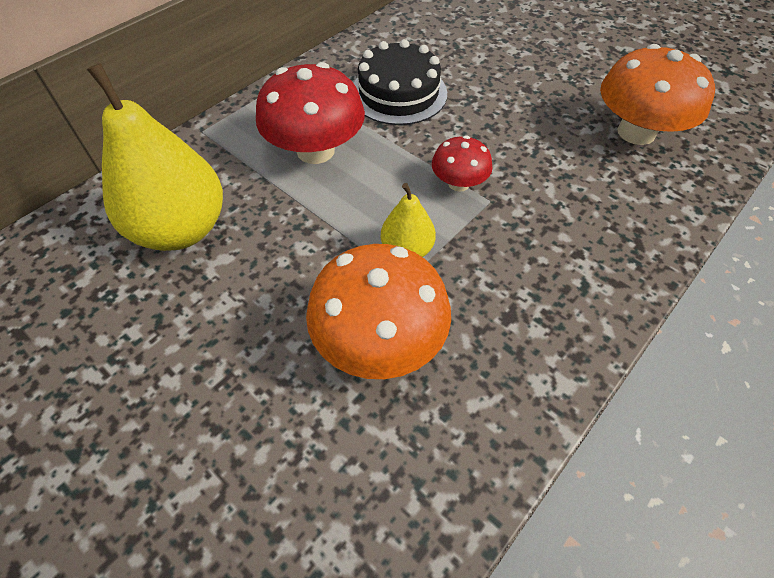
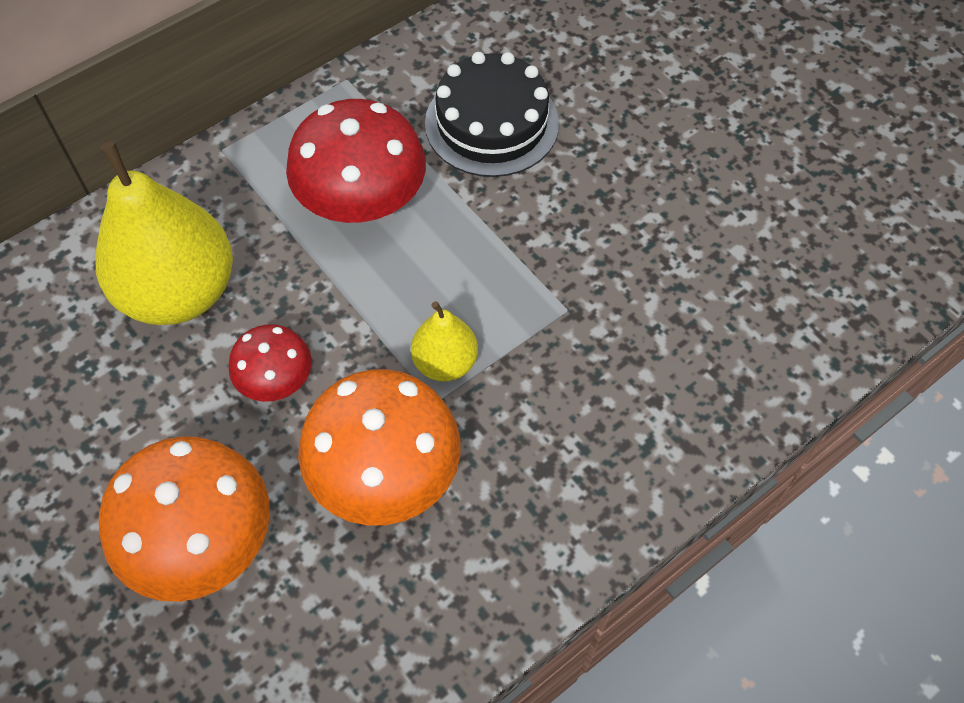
camera: 10 degrees right, 5 degrees up
red mushroom [432,136,493,192] -> red mushroom moved to [229,324,312,401]
orange mushroom [600,44,715,145] -> orange mushroom moved to [99,436,270,602]

